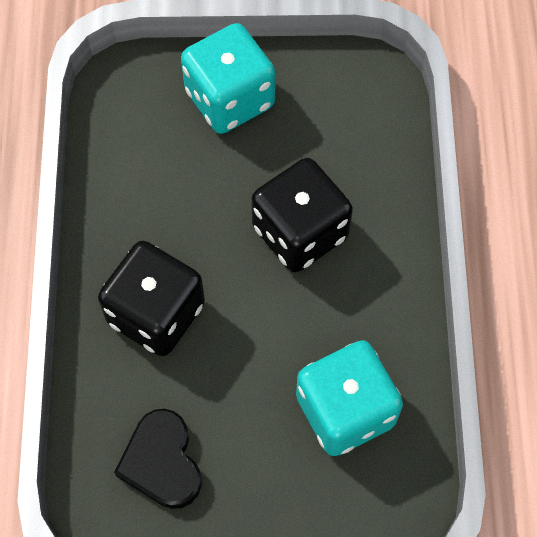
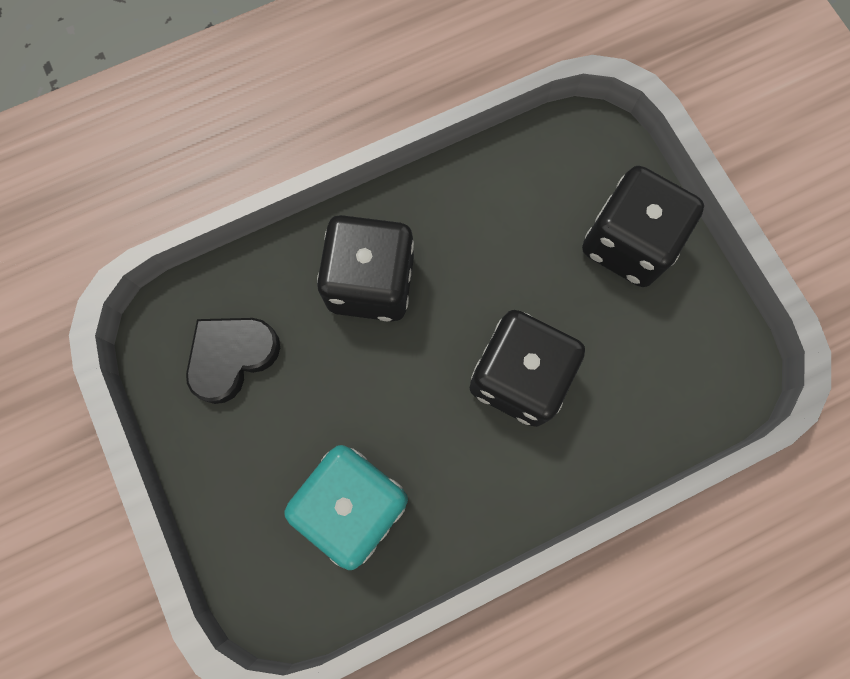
camera: 65 degrees right, 10 degrees up
turquoise dice [181,23,276,134] -> black dice [582,166,704,287]

